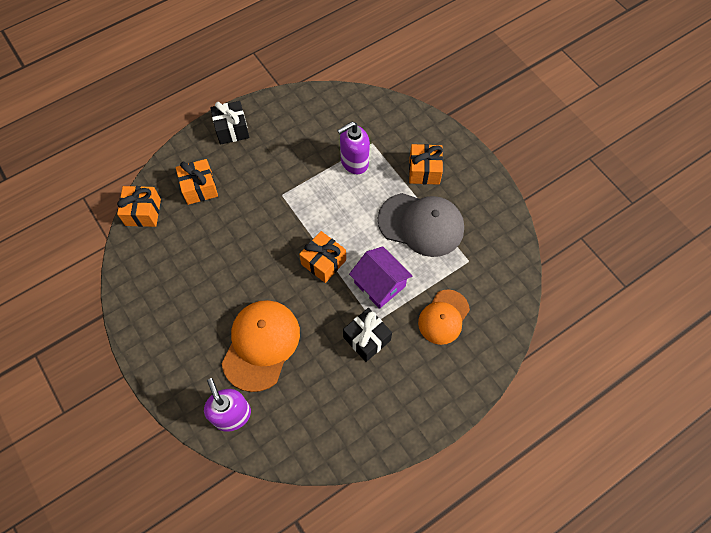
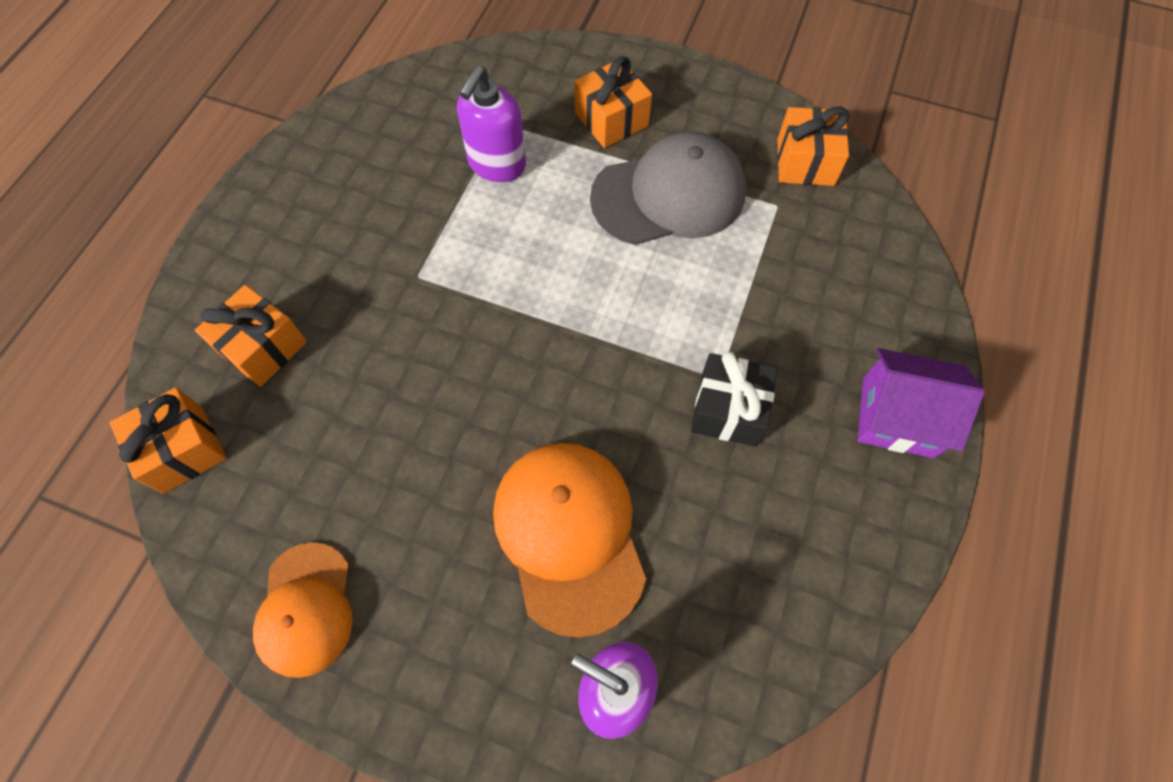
camera: 35 degrees left, 0 degrees up
black gift [210,101,249,145] -> none
orange gift [299,231,346,283] -> orange gift moved to [777,107,849,186]
purple house [349,246,412,309] -> purple house moved to [858,348,985,458]
orange cap [418,290,470,345] -> orange cap moved to [253,542,352,678]

